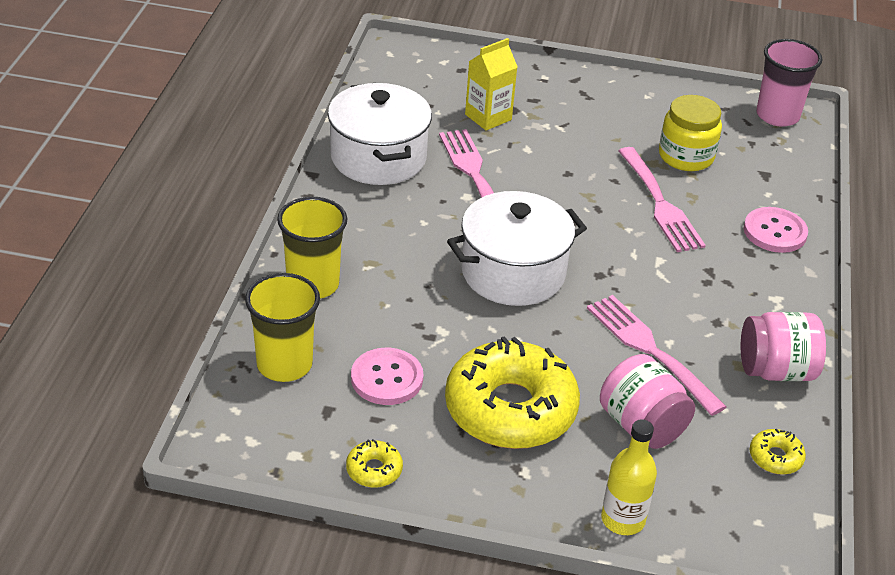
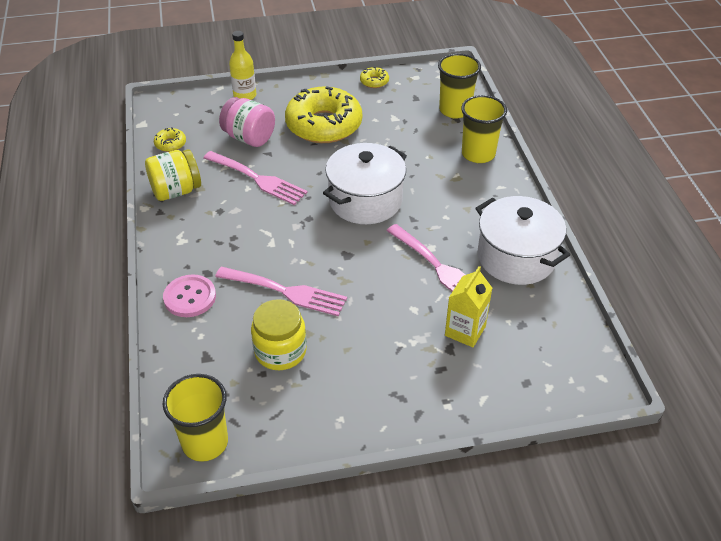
camera: 160 degrees right, 5 degrees up
pink button [351,348,423,405] -> none
pink fork [618,147,706,252] -> pink fork turned 150 degrees clockwise [215,267,347,316]
pink jar [741,312,826,381] -> yellow jar [145,149,201,201]
pink cup [756,39,823,127] -> yellow cup [163,374,228,462]

